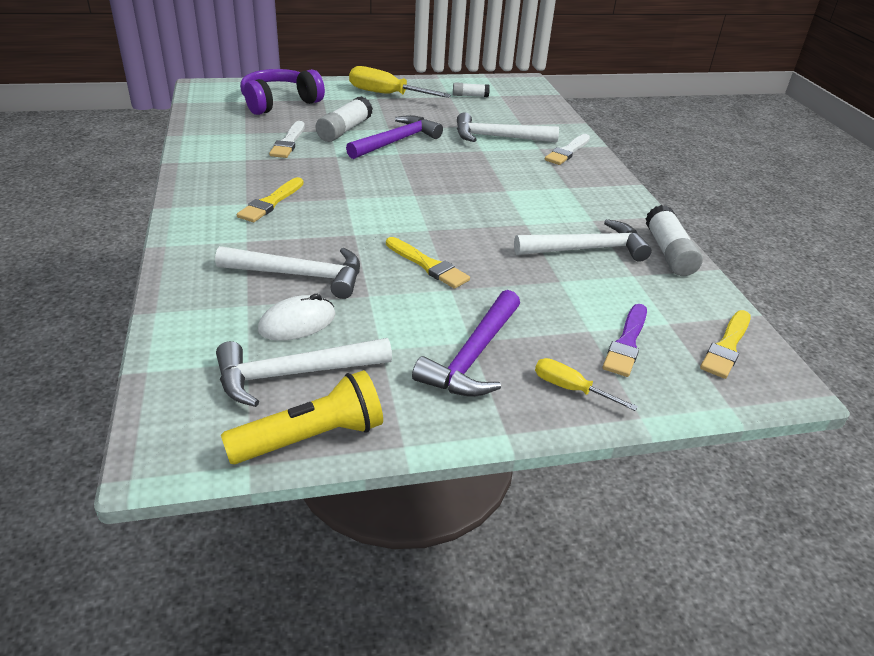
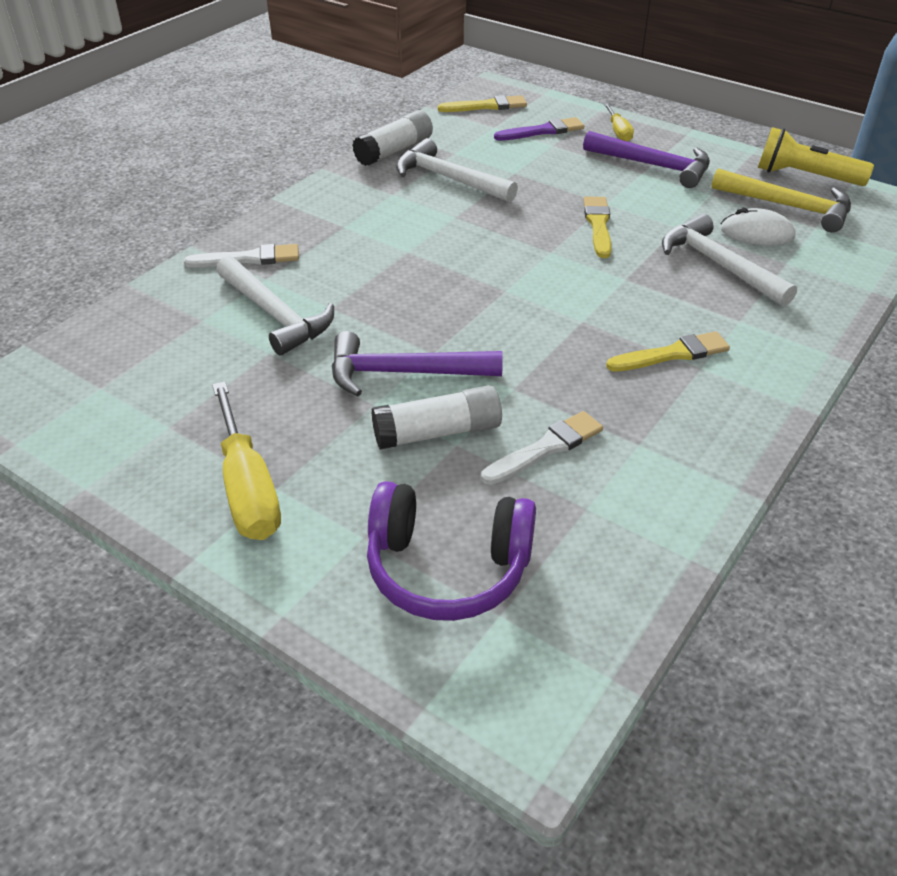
camera: 130 degrees left, 5 degrees up
white hammer [216,338,392,407] -> yellow hammer [711,168,851,232]
purple hammer [412,290,520,397] -> purple hammer turned 45 degrees clockwise [583,131,710,188]
white glue stick [453,82,490,97] -> none

